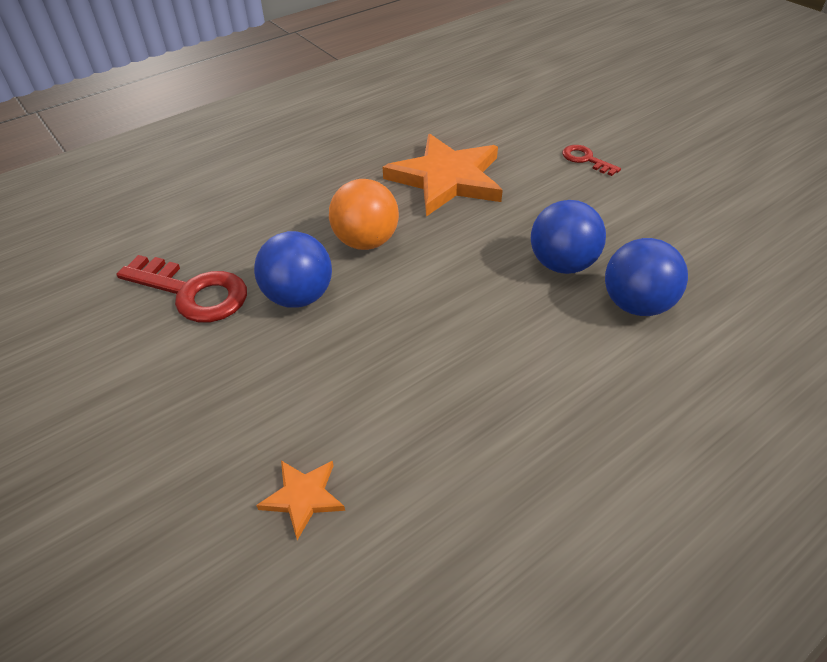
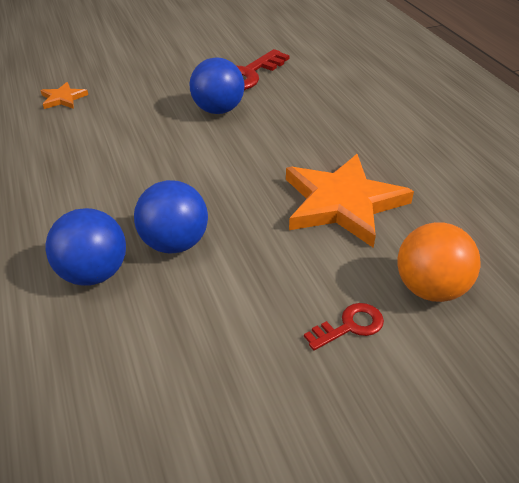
camera: 105 degrees right, 5 degrees down
orange ball [329,179,399,250] -> orange ball moved to [397,222,480,302]

